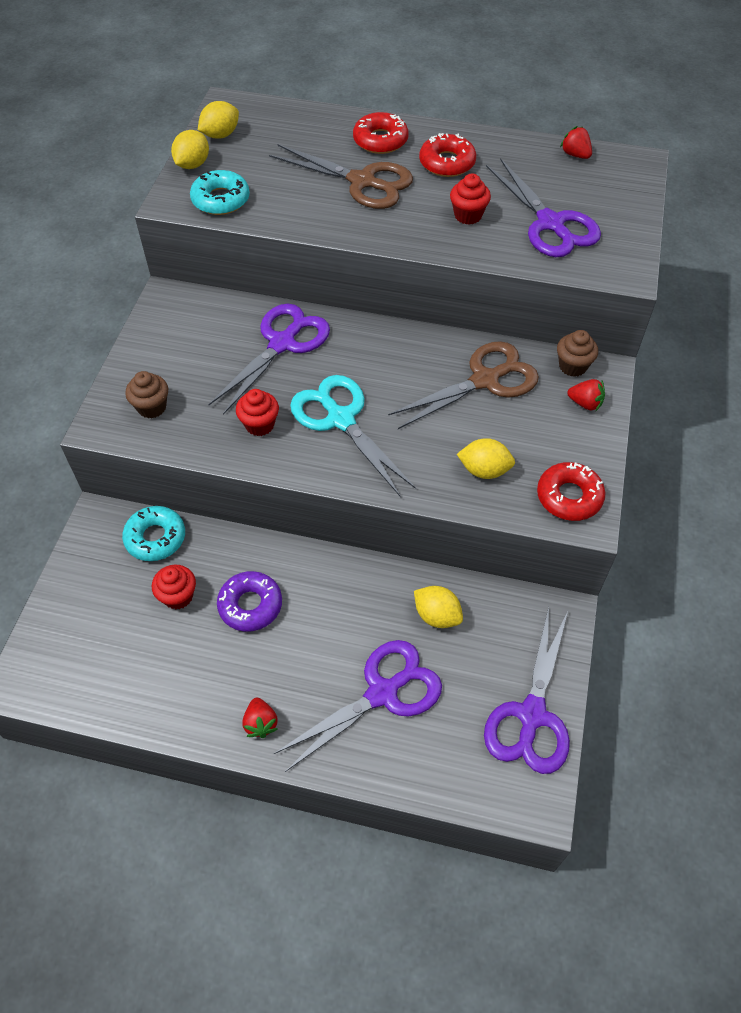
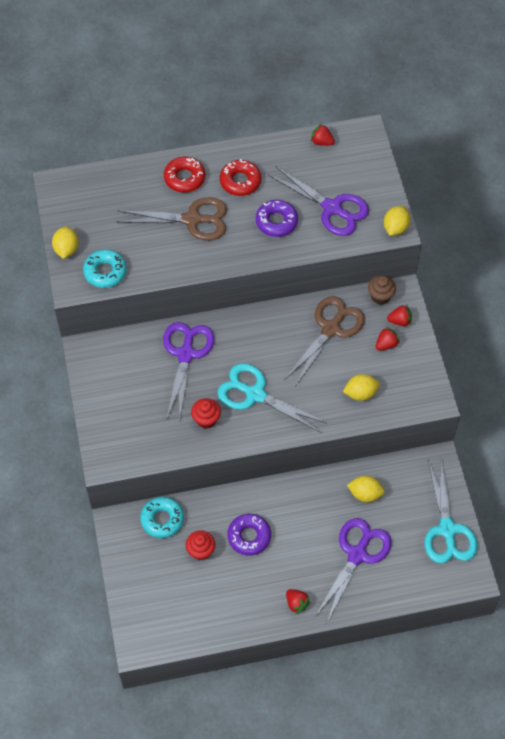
camera: 25 degrees left, 5 degrees up
brown cupcake [125,371,168,418] -> none
yellow lemon [198,101,239,139] -> yellow lemon moved to [384,206,410,236]
red cupcake [450,174,491,225] -> purple donut [256,200,298,237]
purple scissors [484,607,570,774] -> turquoise scissors [425,460,478,564]
red donut [537,462,605,521] -> none
none -> red strawberry [376,327,400,351]

